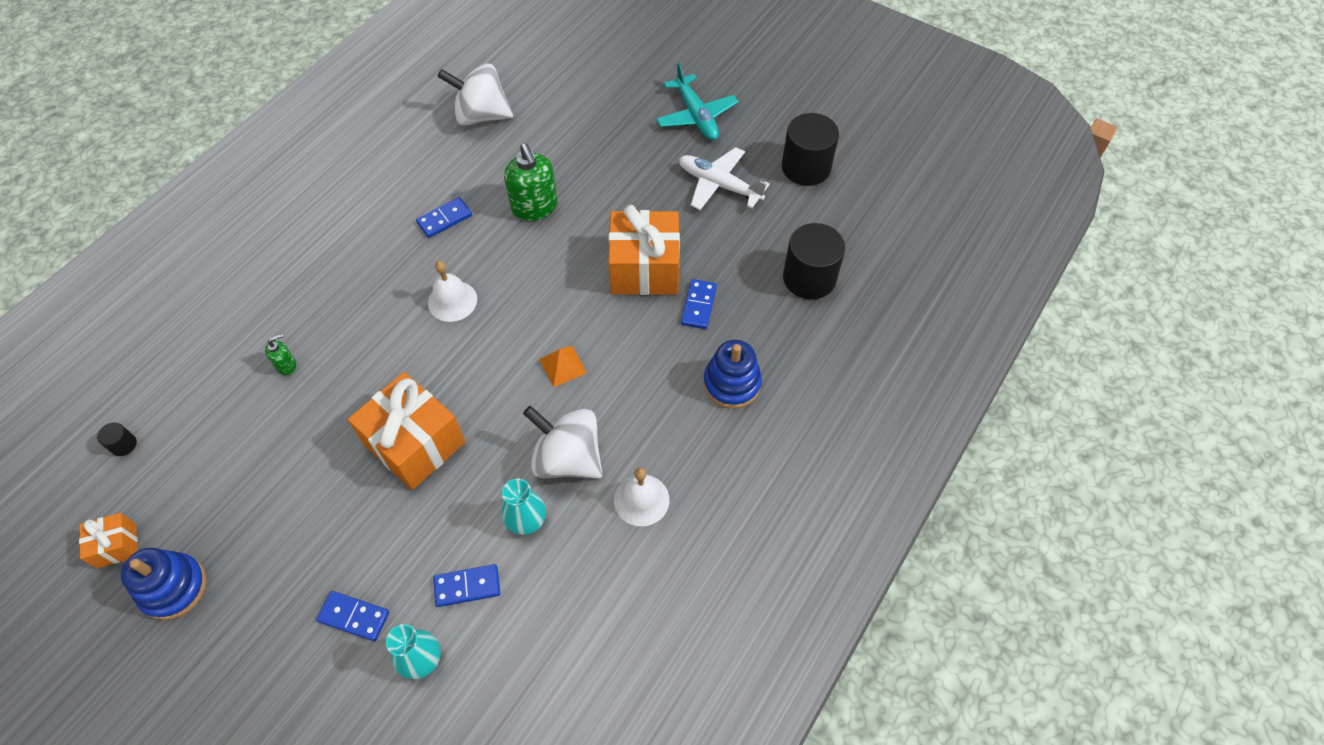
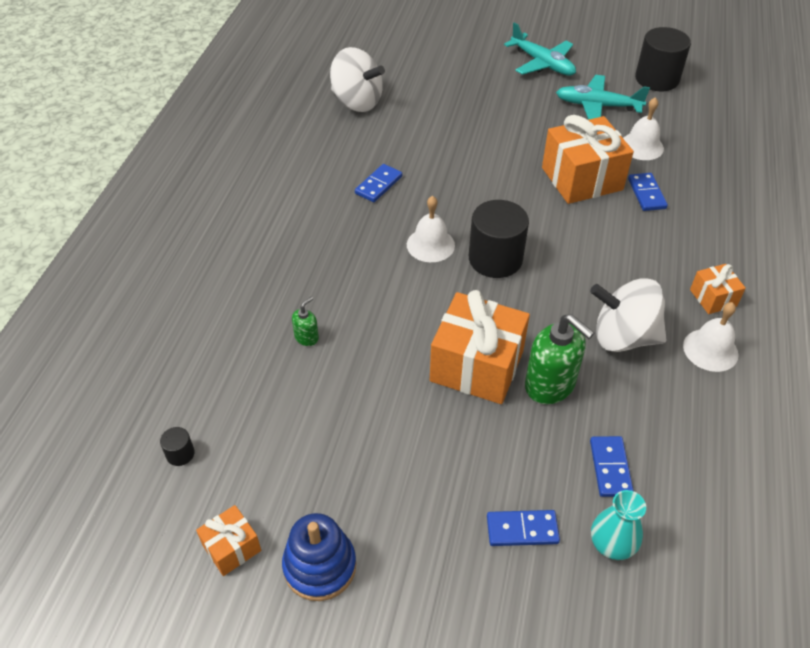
camera: 20 degrees left, 10 degrees down
blue domino [433,564,500,607] -> blue domino turned 60 degrees counterclockwise [590,436,634,497]
white spinning top [437,63,513,126] -> white spinning top turned 135 degrees counterclockwise [330,47,385,112]
turquoise vase [502,479,546,535] -> none
green soap dispenser [504,143,558,221] -> green soap dispenser moved to [525,314,594,404]
orange pyramid [539,346,587,387] -> none
white plane [679,147,770,210] -> turquoise plane [556,75,650,120]
blue stacking toy [703,340,762,409] -> none
black cylinder [783,223,845,299] -> black cylinder moved to [469,200,529,278]
none -> white bell [623,97,664,160]
none -> orange gift [690,264,746,314]

